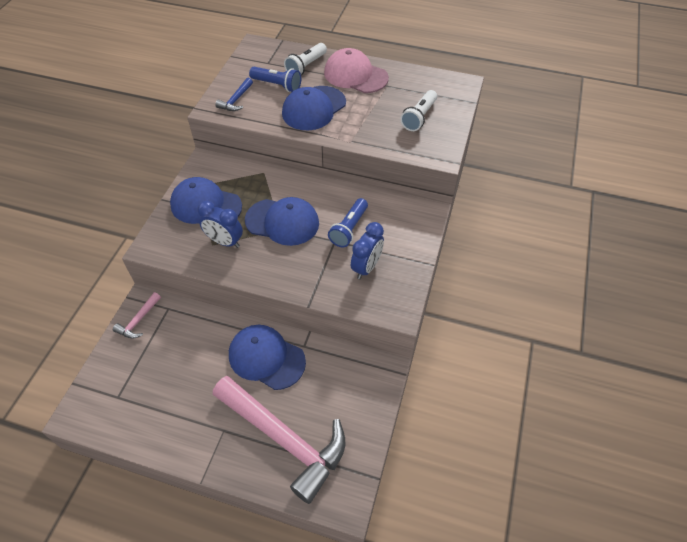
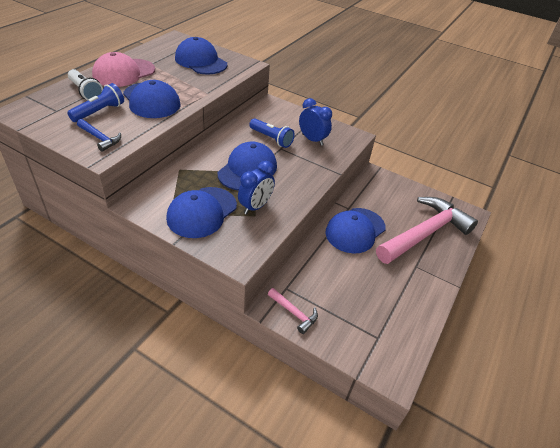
camera: 80 degrees left, 10 degrees down
white flashlight [400,90,437,131] -> blue cap [175,37,227,75]

